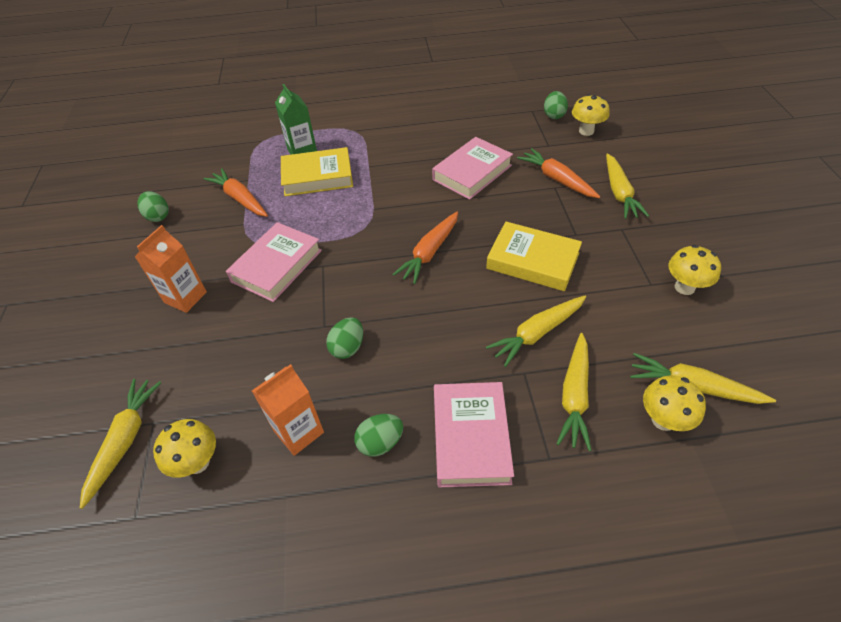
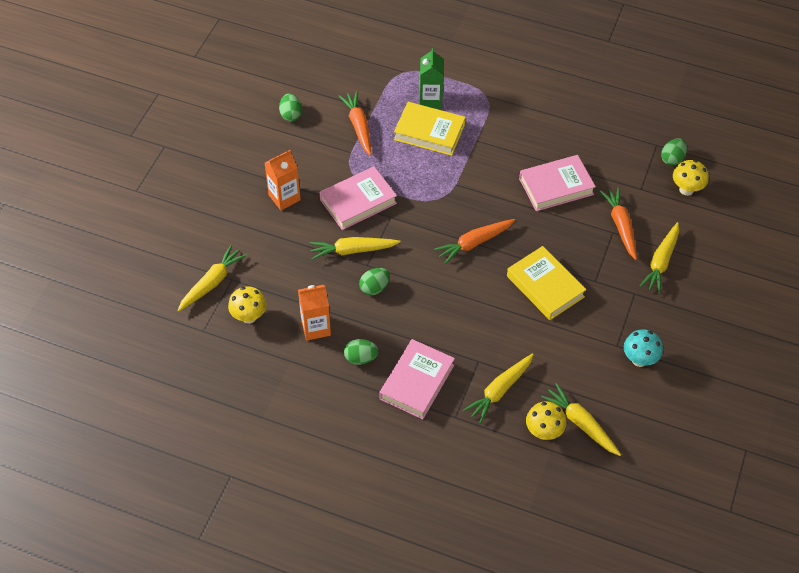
camera: 25 degrees right, 5 degrees up
yellow carrot [486,296,586,367] -> yellow carrot moved to [310,237,401,260]
yellow mushroom [668,245,721,295] -> turquoise mushroom [624,329,663,367]

